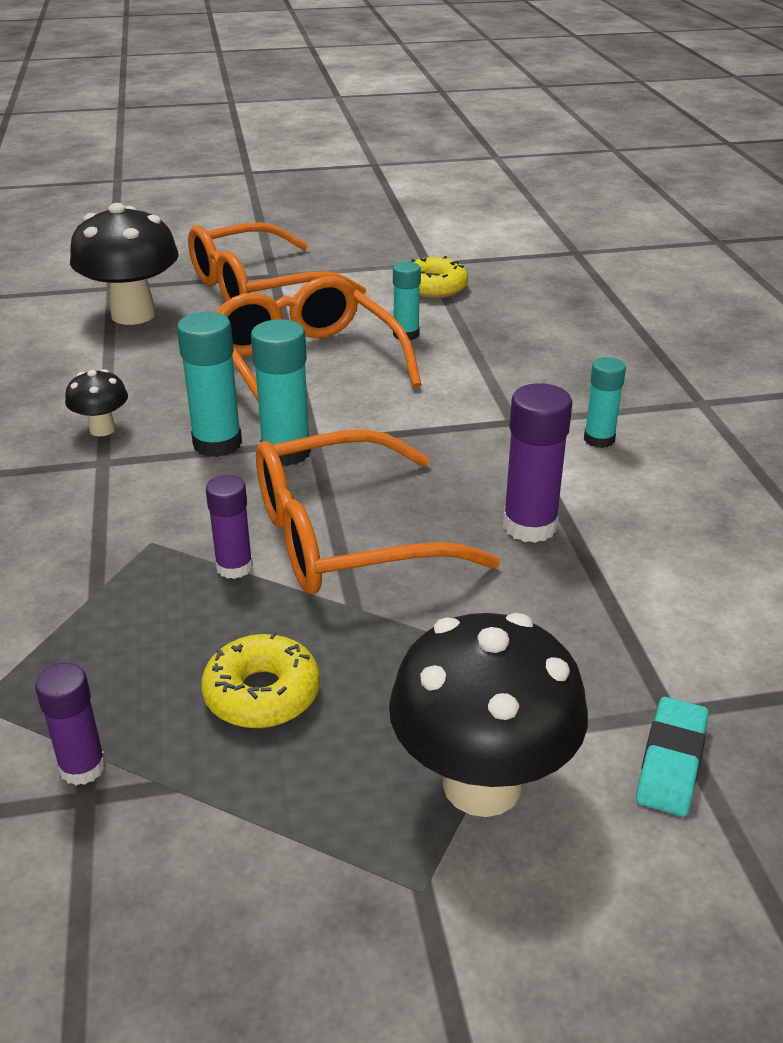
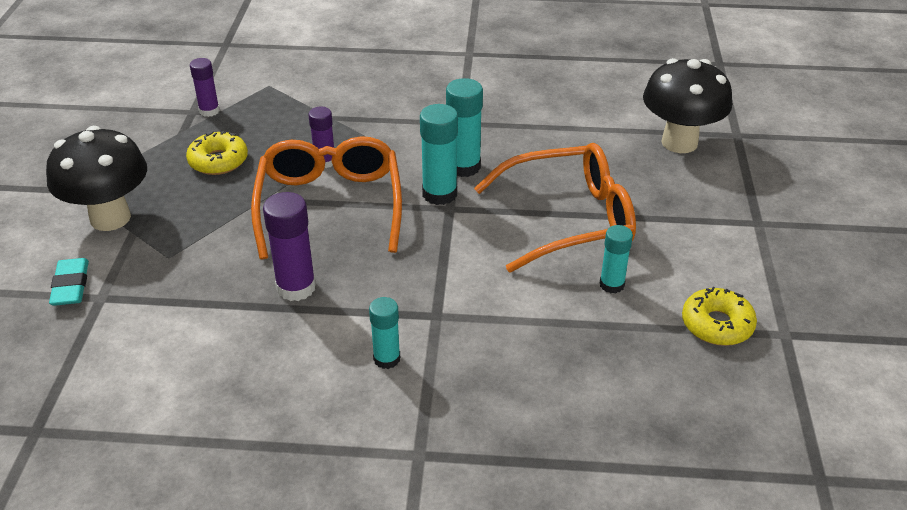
camera: 105 degrees right, 5 degrees up
black mushroom [65,369,128,436] -> none
orange glasses [188,223,366,302] -> none
turquoise eraser [636,697,709,816] -> turquoise eraser turned 45 degrees clockwise [49,258,89,306]

